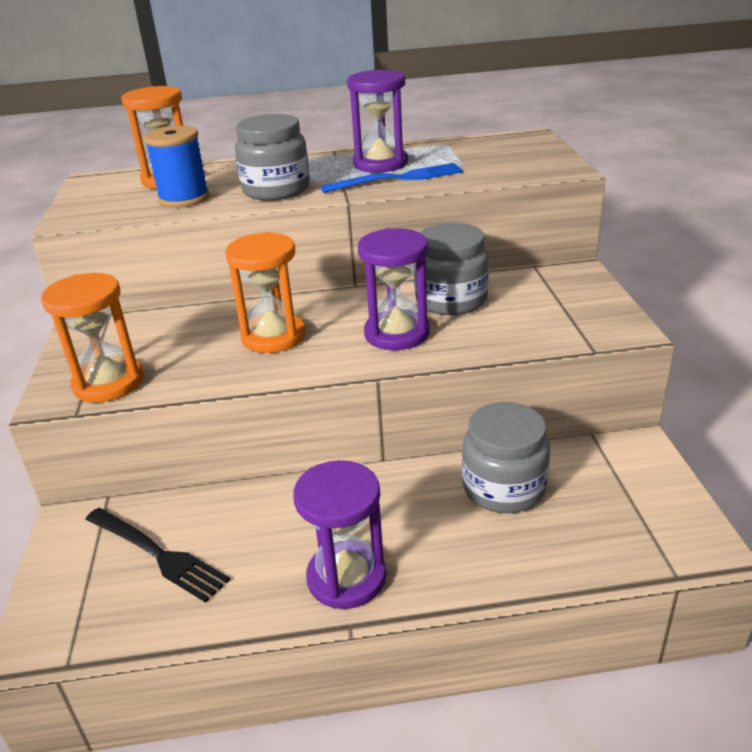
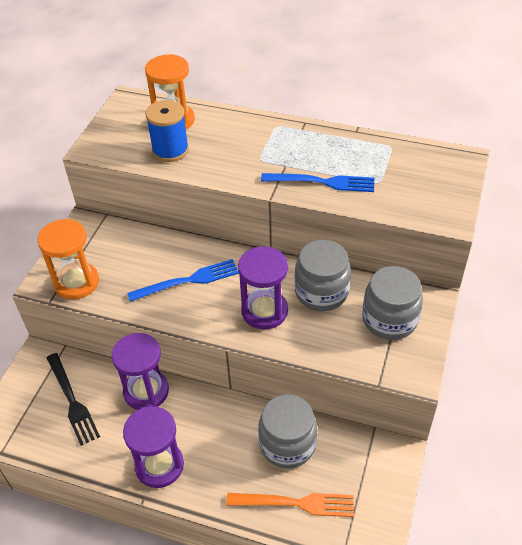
camera: 25 degrees right, 15 degrees up
orange hourglass [225,232,306,353] -> blue fork [127,259,239,302]
grey jar [235,114,310,201] -> grey jar moved to [362,266,423,340]
purple hourglass [347,70,408,173] -> purple hourglass moved to [112,333,169,410]
none -> orange fork [226,493,354,517]

